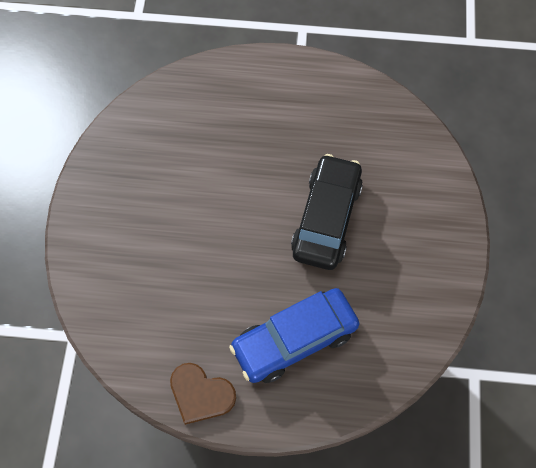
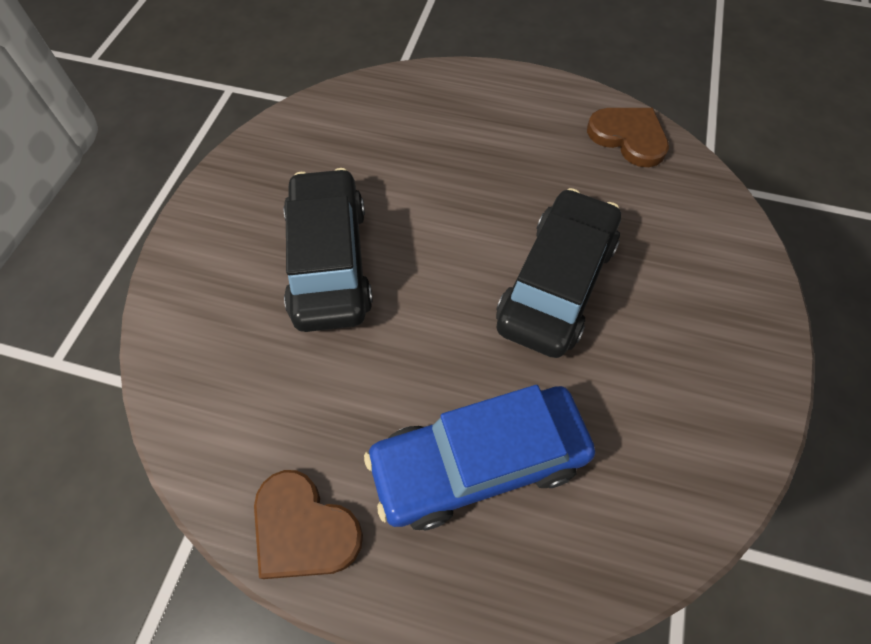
camera: 10 degrees right, 5 degrees down
none -> black car [284,168,373,332]
none -> brown heart [587,108,669,167]

